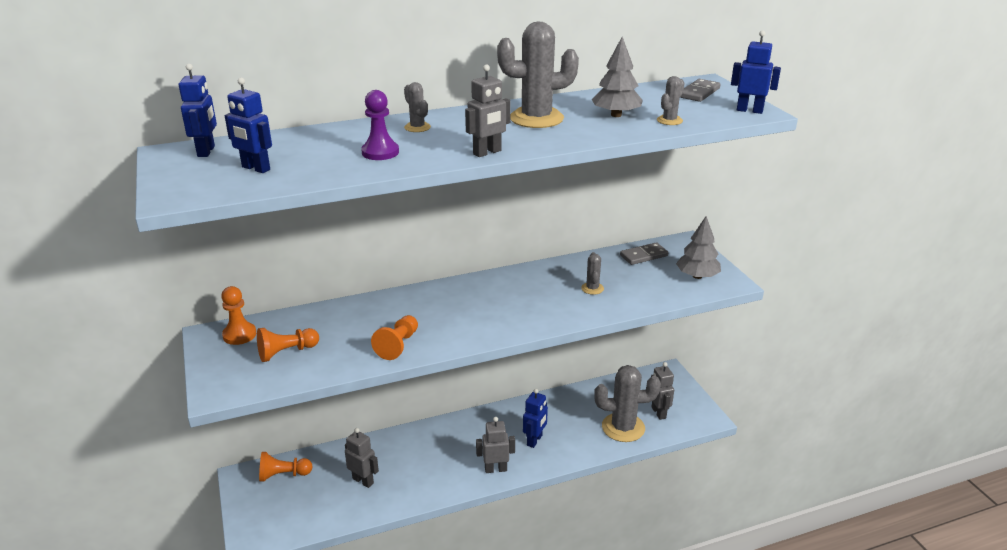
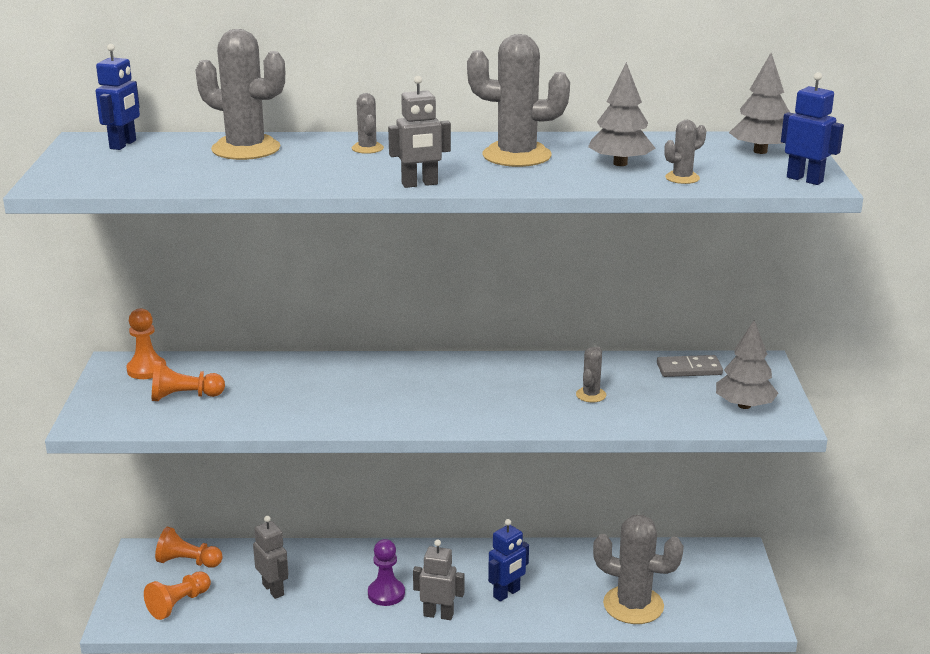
camera: 20 degrees right, 5 degrees down
blue robot [225,78,272,173] -> none
purple pawn [361,90,399,160] -> purple pawn moved to [368,539,405,606]
orange pawn [371,315,418,360] -> orange pawn moved to [144,571,211,620]
grey robot [651,362,674,420] -> none
grey domino [680,79,720,102] -> grey tree [729,53,790,154]
none -> grey cactus [196,29,285,160]

